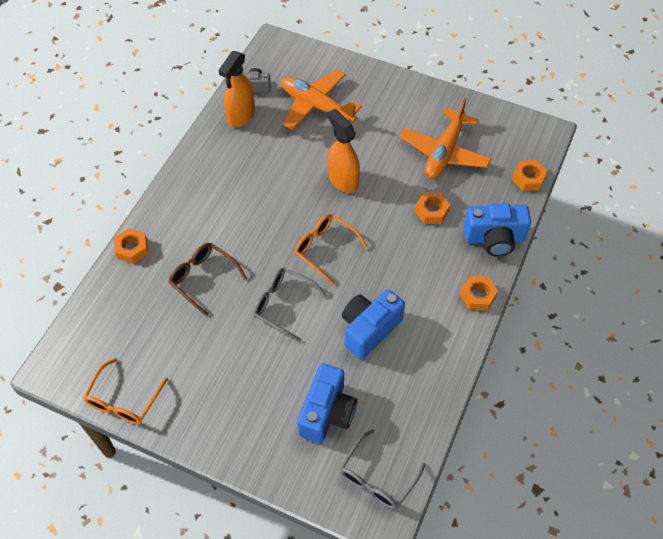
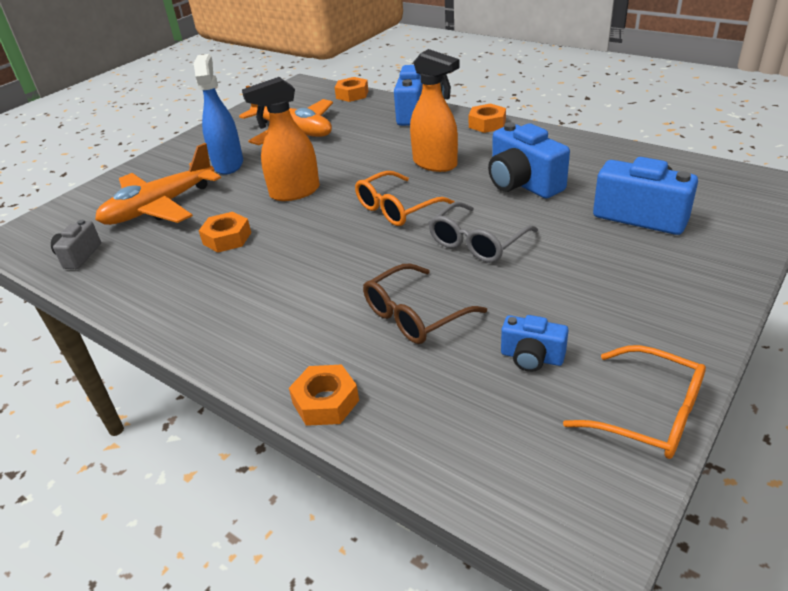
camera: 75 degrees left, 20 degrees down
orange spray bottle [218,51,255,128] -> orange spray bottle moved to [410,49,460,172]
grey glasses [340,429,425,510] -> none
orange nut [415,193,450,224] -> orange nut moved to [199,212,251,253]
none -> blue spray bottle [194,54,243,175]
none -> blue camera [501,315,569,372]

